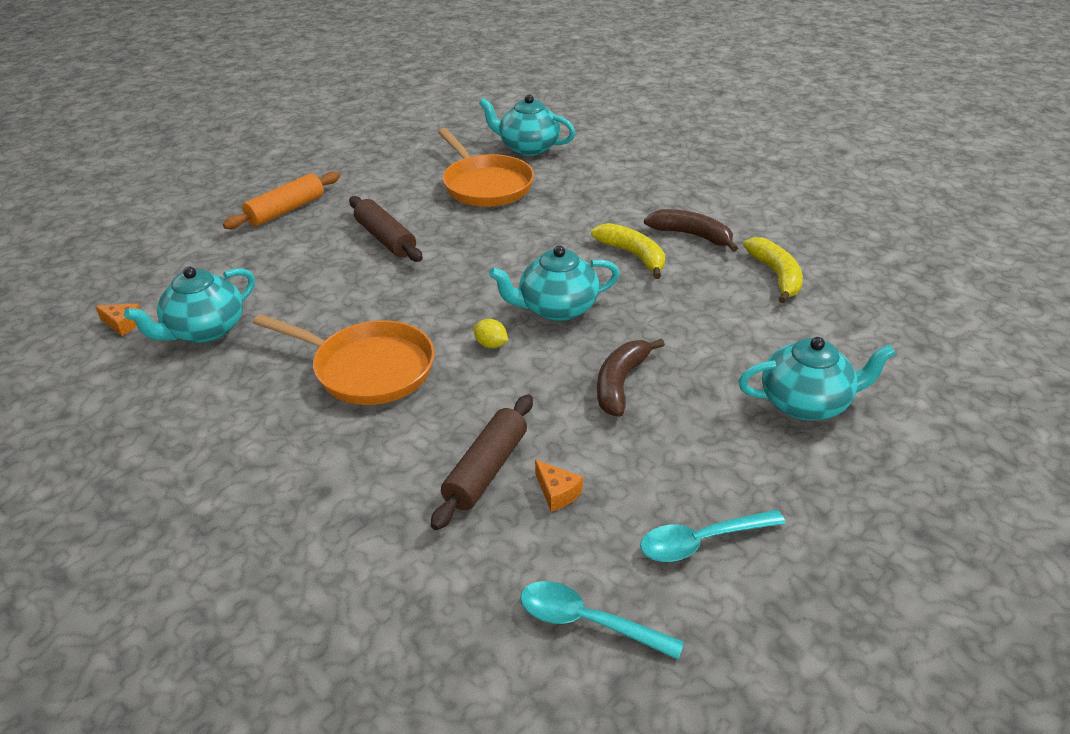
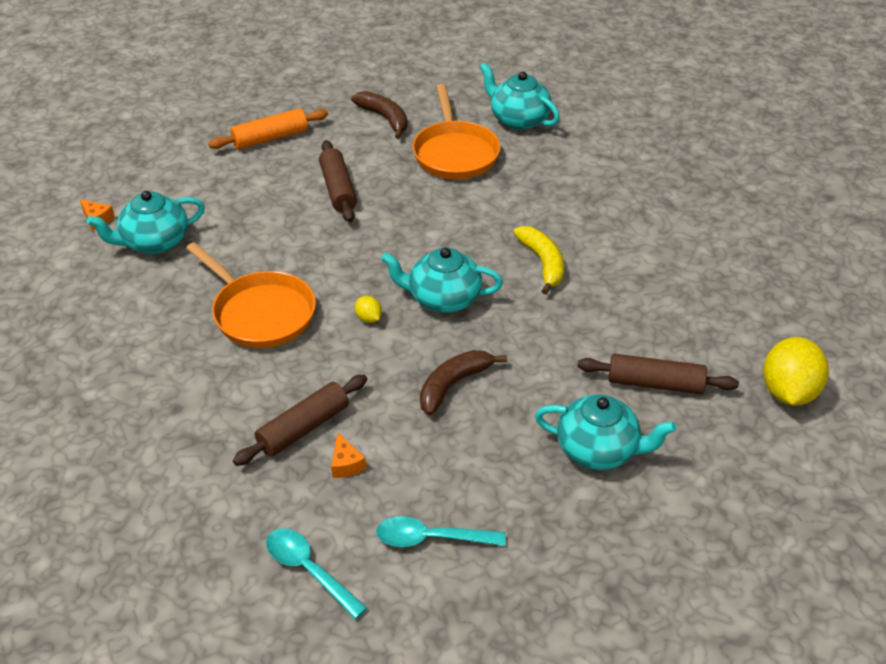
camera: 20 degrees right, 5 degrees up
brown banana [644,209,738,252] -> brown banana moved to [351,91,408,139]
yellow banana [743,237,803,303] -> none
none -> brown rolling pin [577,353,739,395]
none -> yellow lemon [763,337,829,406]

